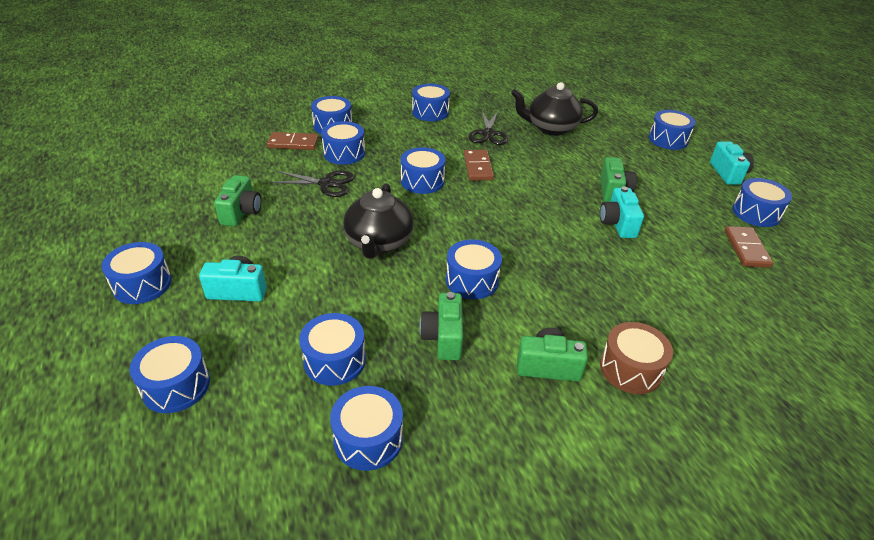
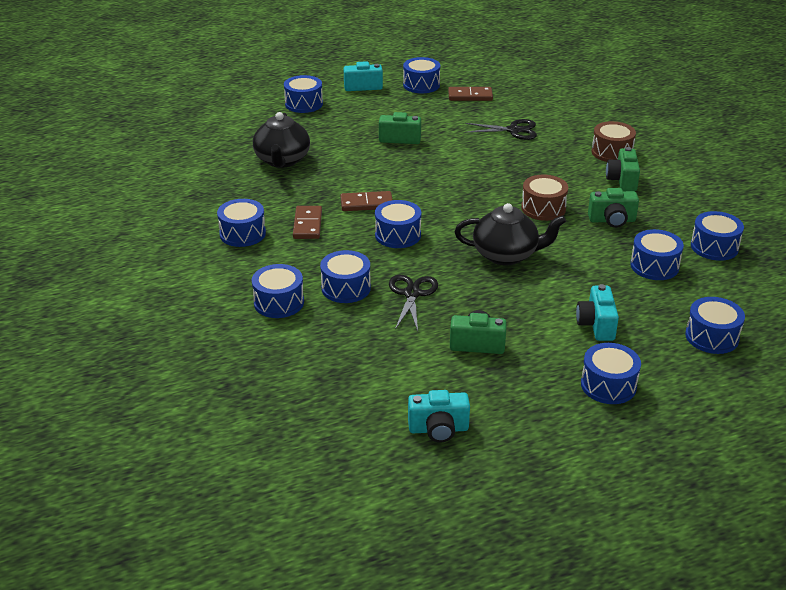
camera: 90 degrees left, 5 degrees down
brown domino [267,132,319,150] -> brown domino moved to [293,206,322,239]
blue drum [446,239,502,299] -> brown drum [521,175,568,221]
black scissors [469,111,508,145] -> black scissors moved to [465,119,537,140]
turquoise camera [600,186,644,238] -> turquoise camera moved to [408,390,470,443]

